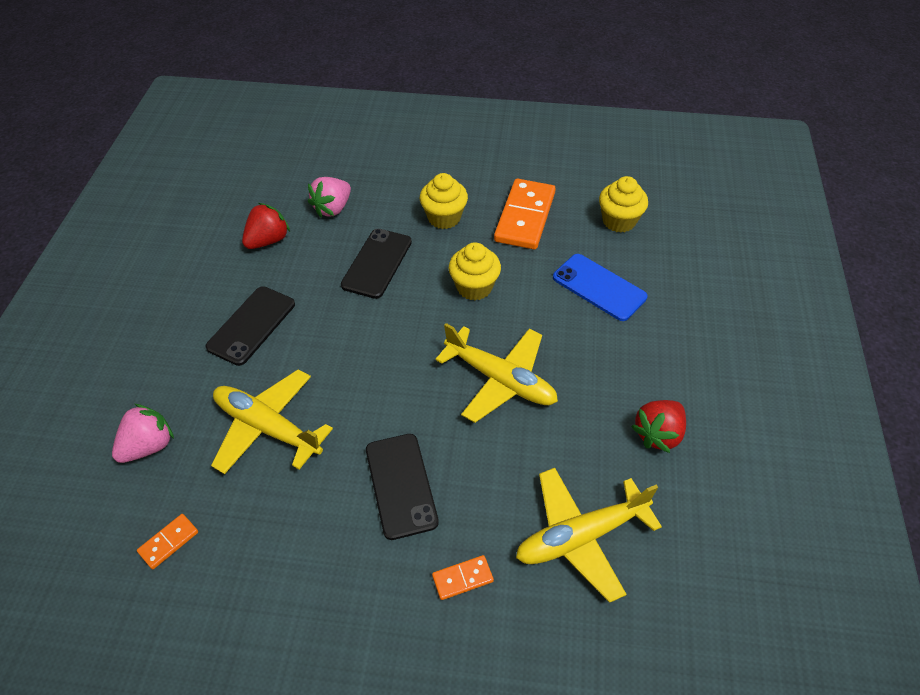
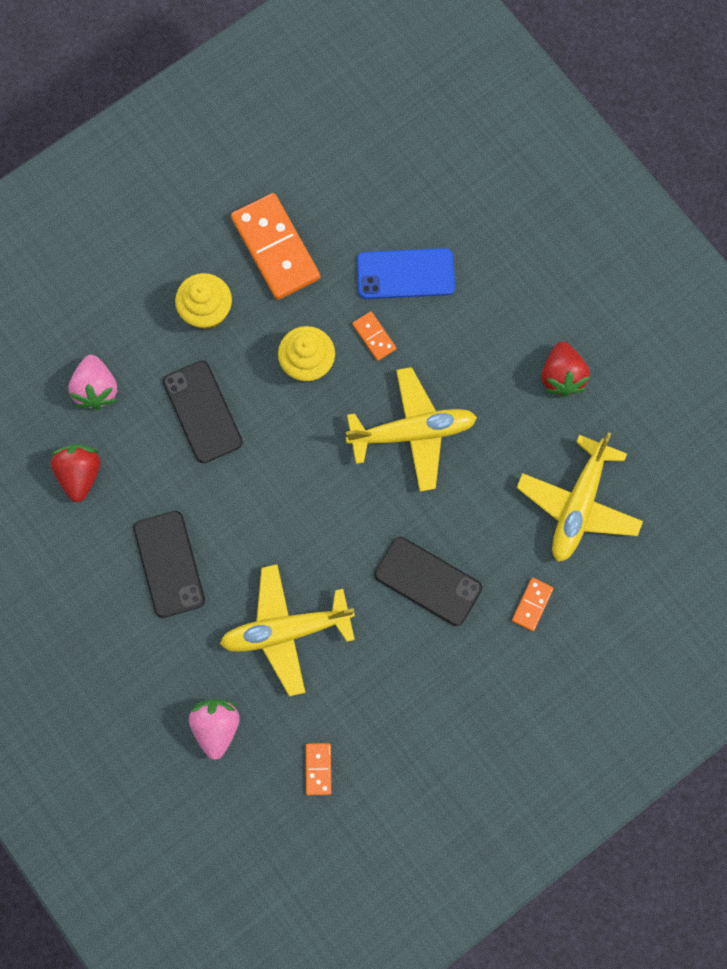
camera: 45 degrees left, 25 degrees up
yellow cupcake [599,176,648,233] -> none
none -> orange domino [352,312,396,361]

